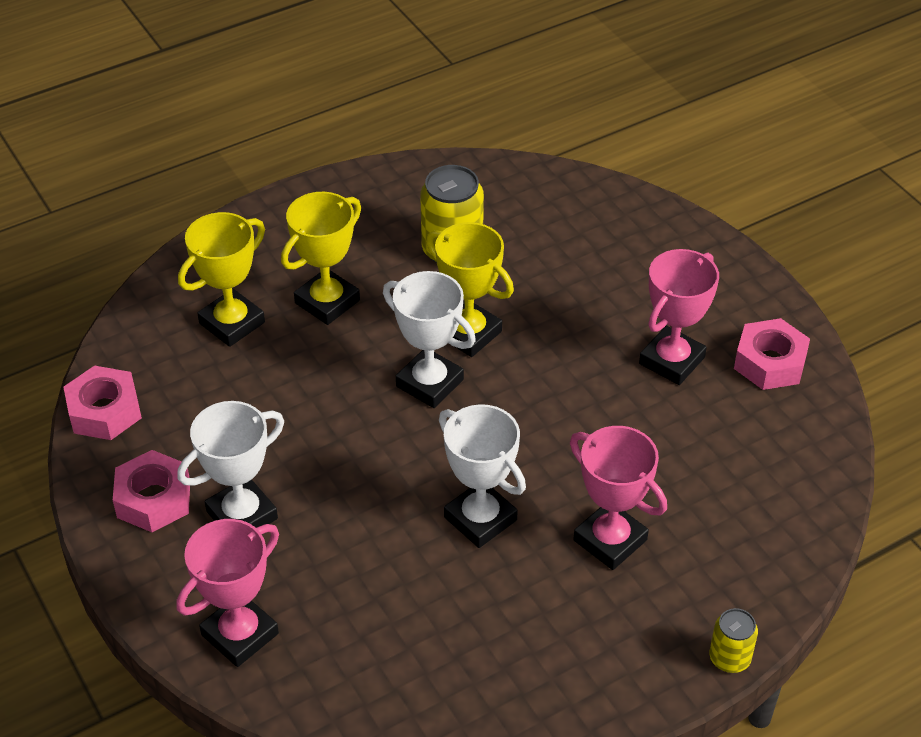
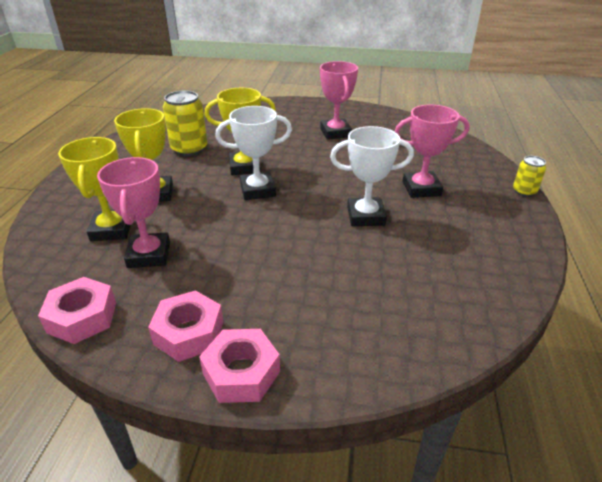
camera: 50 degrees left, 10 degrees down
pink trophy [176,519,279,667] -> pink trophy moved to [97,157,170,268]
white trophy [177,401,284,528] -> none
pink nut [734,318,810,390] -> pink nut moved to [199,329,280,403]

